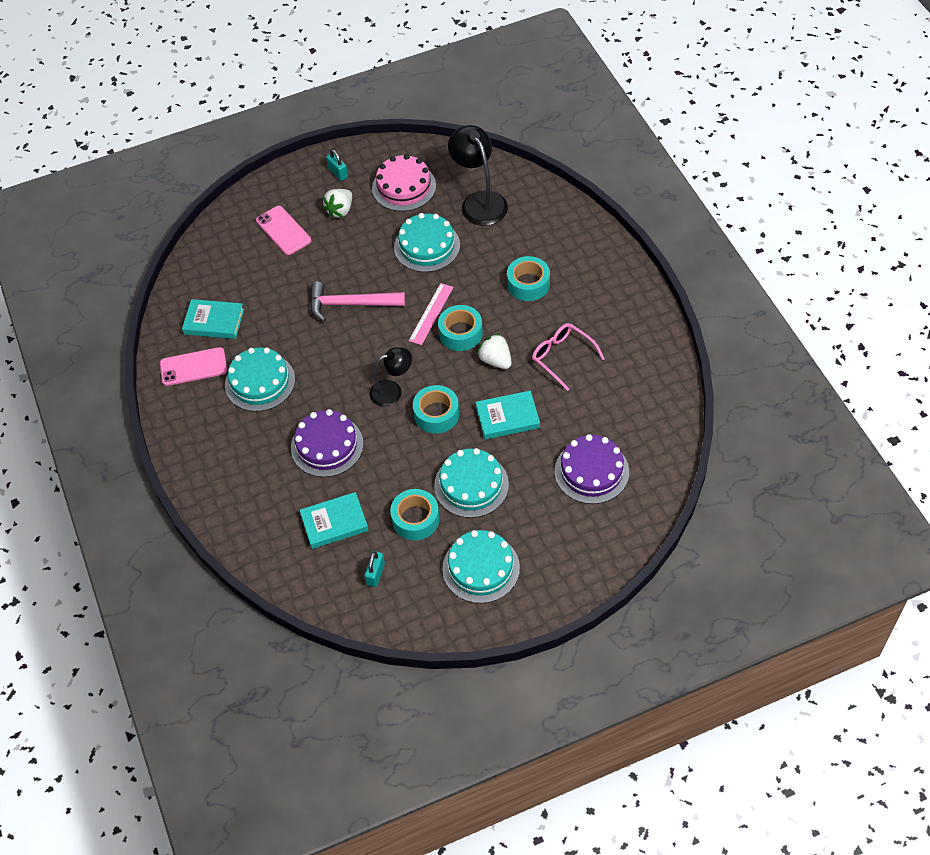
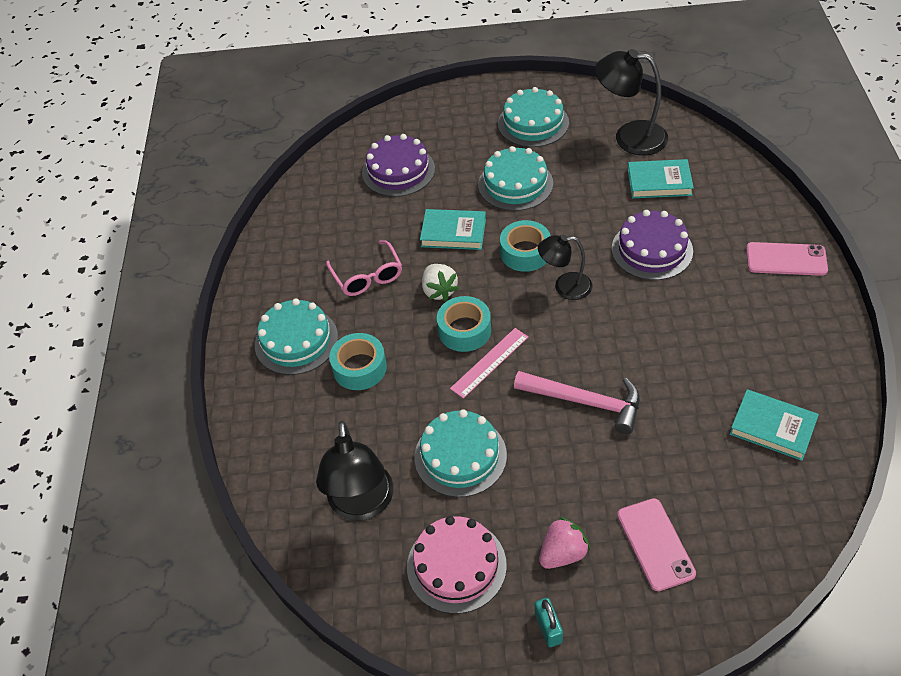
camera: 160 degrees left, 5 degrees down
pink phone [160,347,227,386] -> pink phone moved to [746,242,828,276]
turquoise cake [225,347,295,412] -> turquoise cake moved to [255,298,338,375]
white strawberry [322,189,352,218] -> pink strawberry [539,517,590,569]
turquoise padlock [364,551,385,587] -> black lamp [595,49,668,155]
turquoise tape [390,489,440,540] -> none

